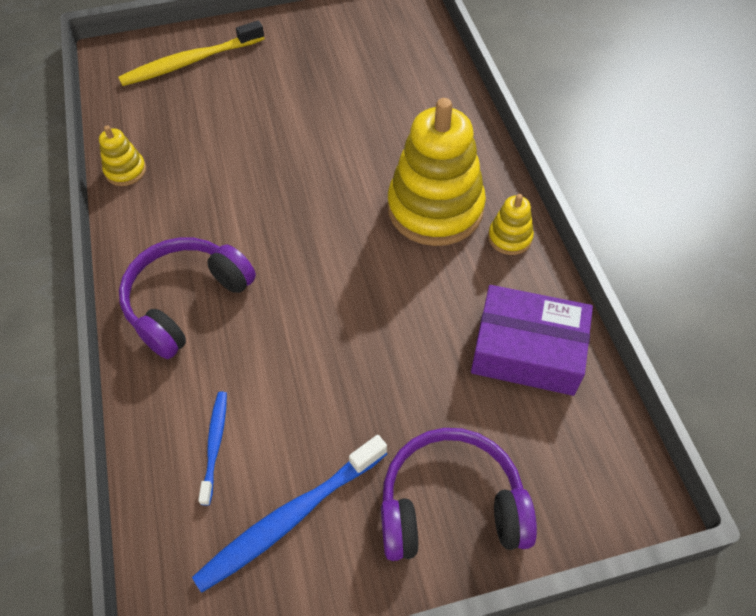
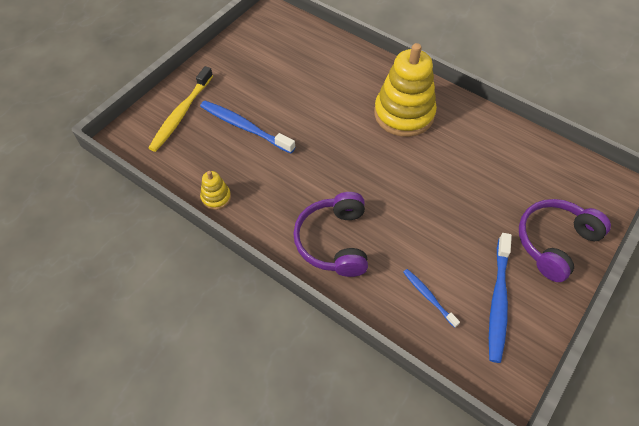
camera: 40 degrees left, 0 degrees up
purple box [471,285,593,396] -> none
yellow stacking toy [488,194,534,255] -> none
none -> blue toothbrush [200,101,295,154]

